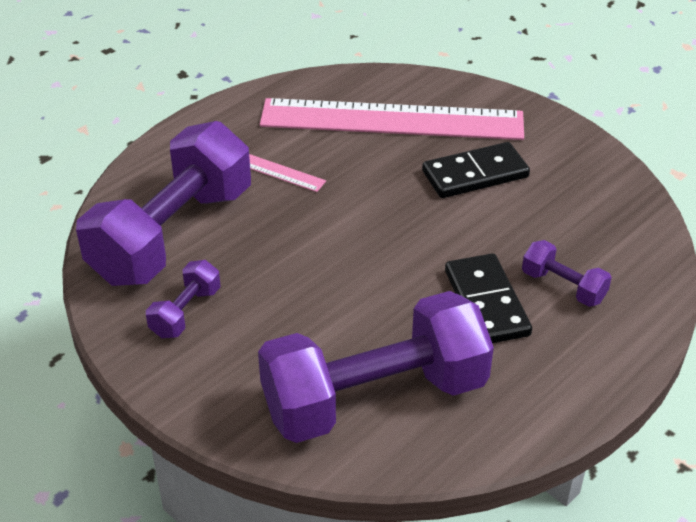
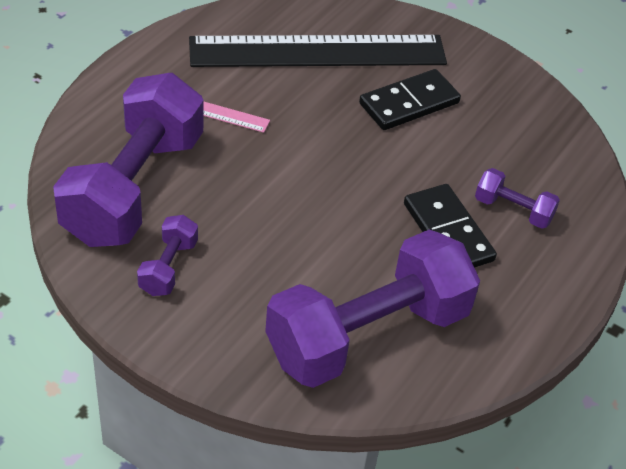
camera: 15 degrees left, 5 degrees up
pink ruler [260,98,524,140] -> black ruler [189,35,447,67]

